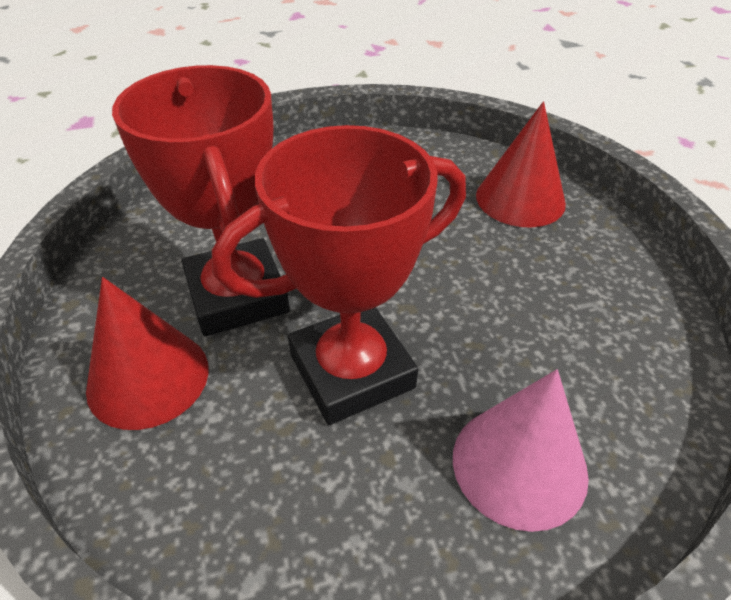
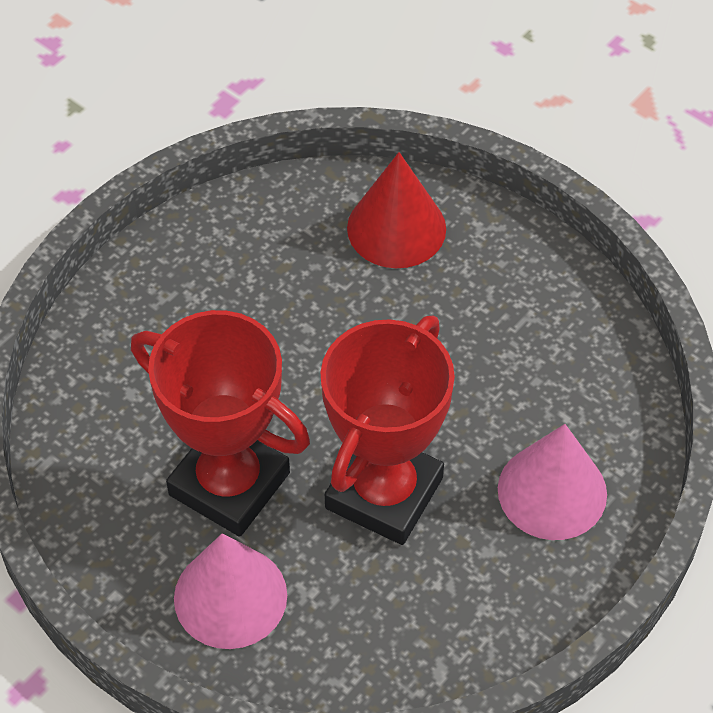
camera: 35 degrees left, 10 degrees up
red cone [86,277,209,430] -> pink cone [174,533,287,649]

